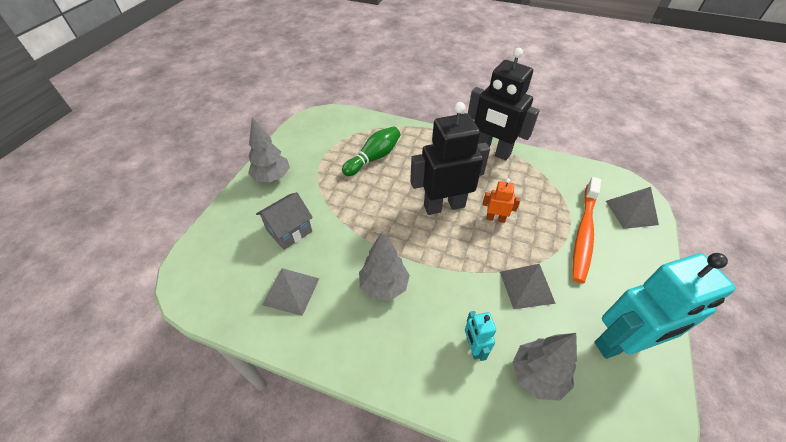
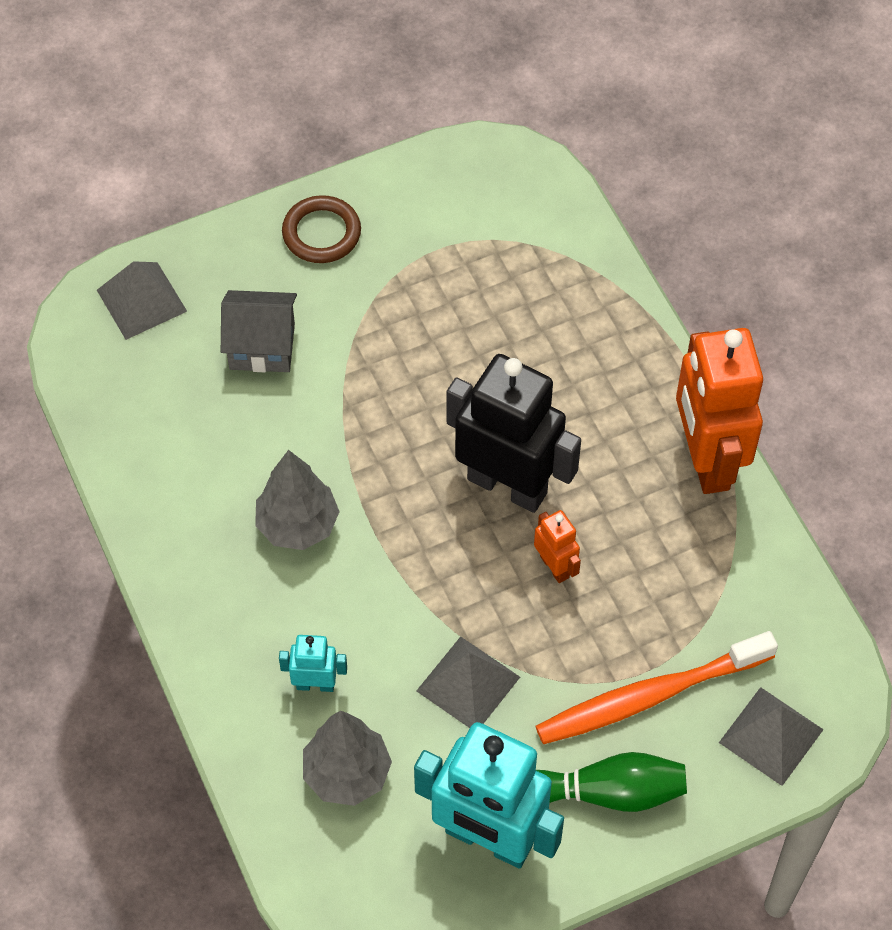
camera: 45 degrees right, 10 degrees up
grey tree [248,117,290,182] -> brown ring [282,195,361,263]
grey pyramid [262,268,319,316] -> grey pyramid moved to [97,261,187,340]
green bowling pin [342,126,400,176] -> green bowling pin moved to [536,752,687,812]
turquoise robot [465,311,496,361] -> turquoise robot turned 60 degrees clockwise [279,635,347,692]
black robot [468,48,540,161] -> orange robot [676,328,763,494]

